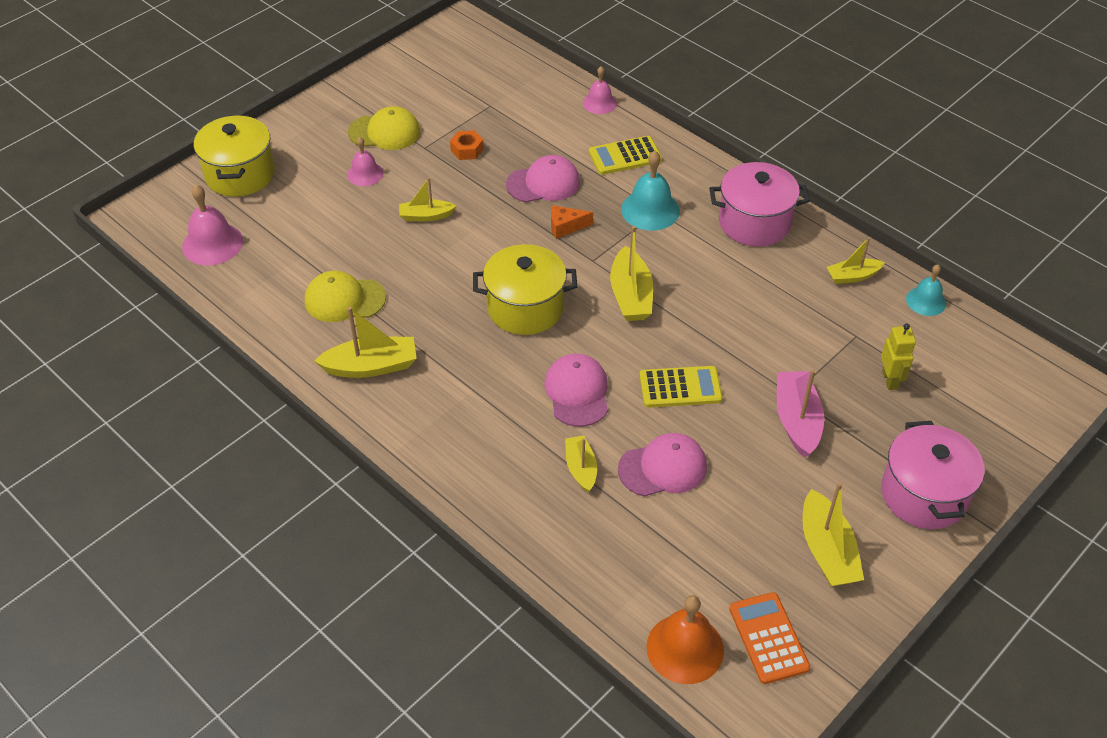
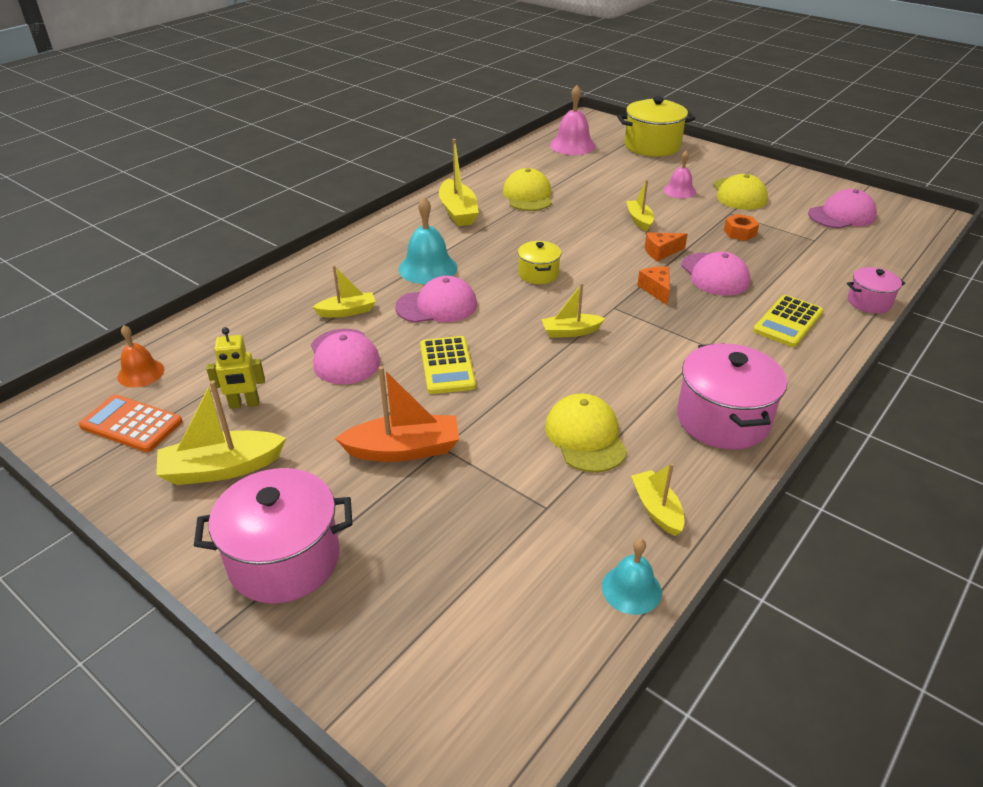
camera: 85 degrees right, 10 degrees down
yellow pot [473,244,577,335] -> yellow pot [518,241,561,284], size x0.55
pink bell [583,66,617,114] -> pink pot [847,267,905,313]
yellow calculator [589,136,662,175] -> yellow calculator turned 120 degrees counterclockwise [753,295,824,347]
yellow boat [610,226,653,321] -> yellow boat [541,283,605,338], size x0.63
turquoise bell [621,151,680,231] -> turquoise bell moved to [399,197,458,284]
orange bell [646,595,724,684] -> orange bell [117,325,164,388], size x0.63
orange calculator [729,592,810,684] -> orange calculator turned 135 degrees counterclockwise [79,394,183,452]
pink boat [777,370,824,458] -> orange boat [335,366,459,462]
yellow robot [881,323,916,390] -> yellow robot moved to [206,327,265,409]
none -> yellow cap [545,393,627,473]
none -> orange cheese [645,232,688,261]
none -> pink cap [808,189,877,229]

